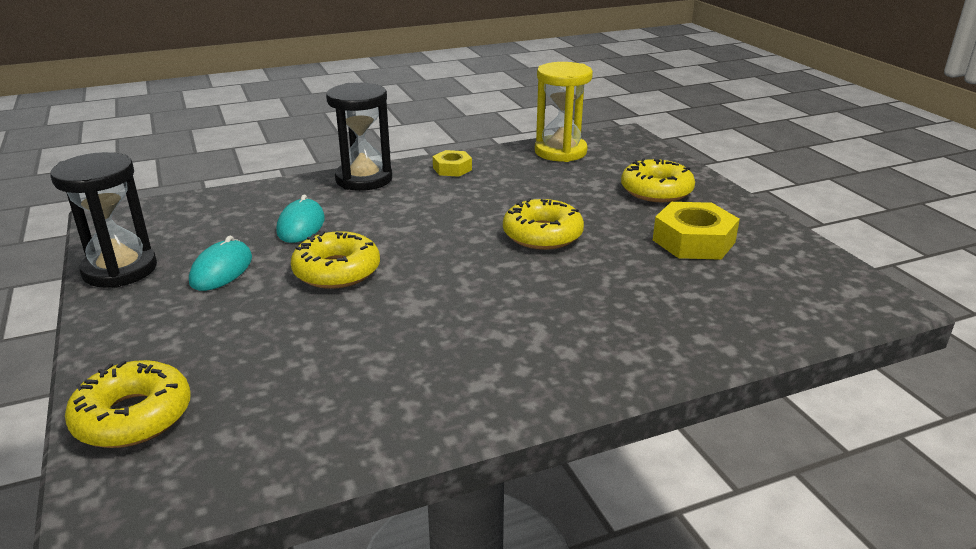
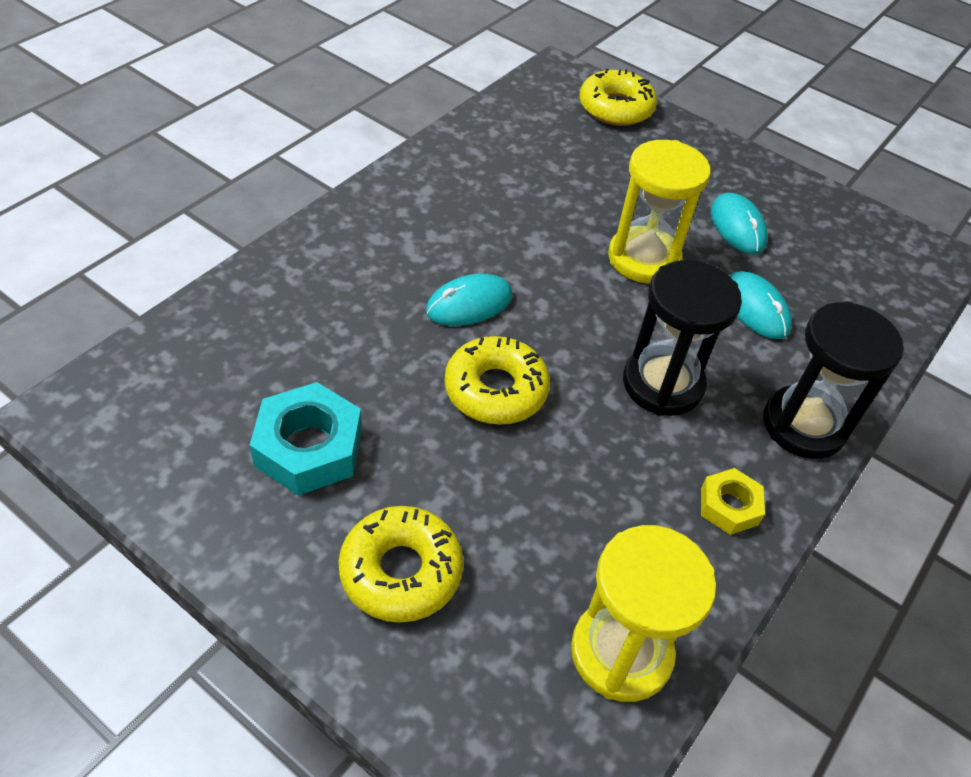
camera: 145 degrees right, 20 degrees up
black hourglass [50,152,157,288] -> black hourglass moved to [623,260,742,416]
yellow donut [291,231,380,289] -> yellow hourglass [608,140,711,283]
yellow nut [653,202,740,260] -> turquoise nut [250,382,362,496]
none -> turquoise mouse [426,274,513,326]

